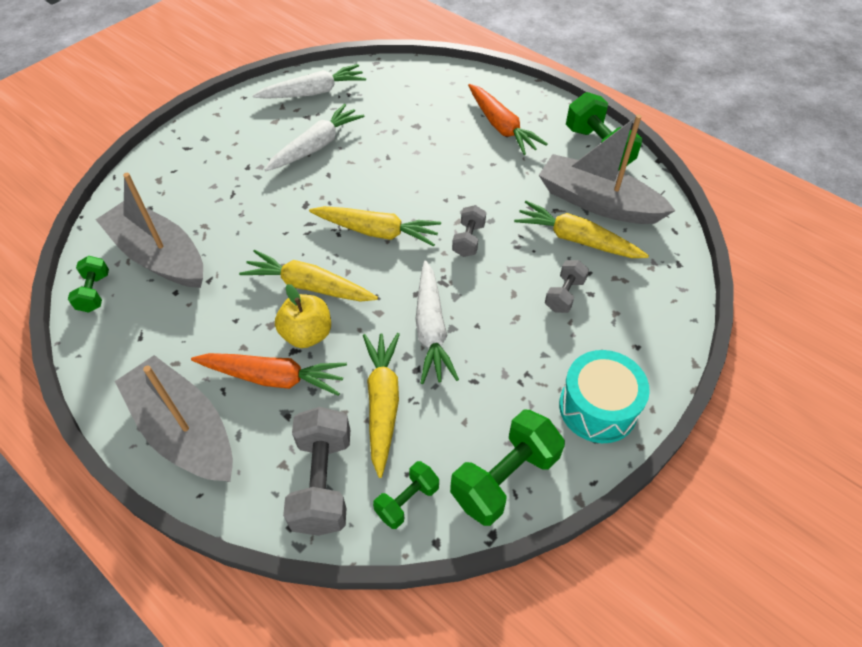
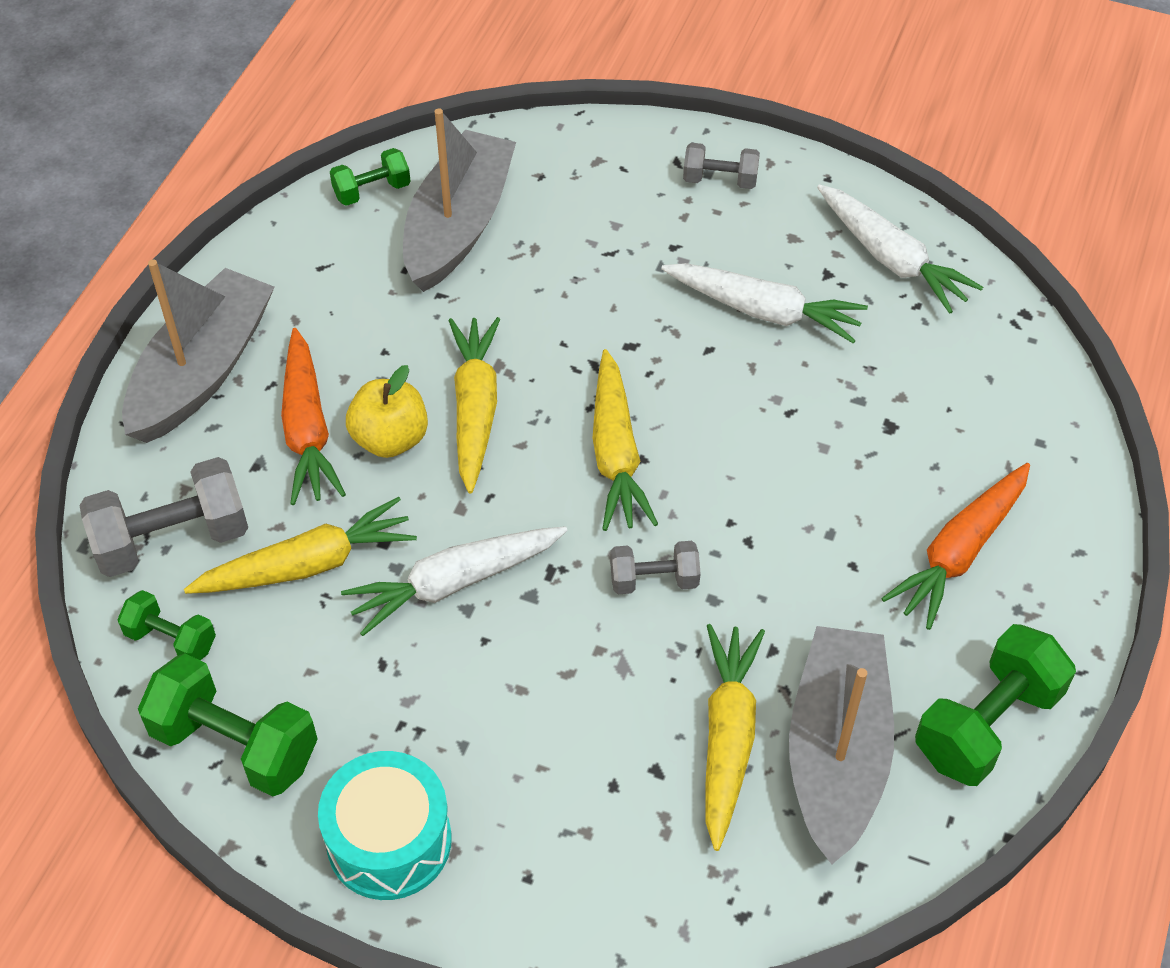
camera: 70 degrees right, 0 degrees up
grey dumbbell [545,260,589,313] -> grey dumbbell moved to [683,143,760,189]

